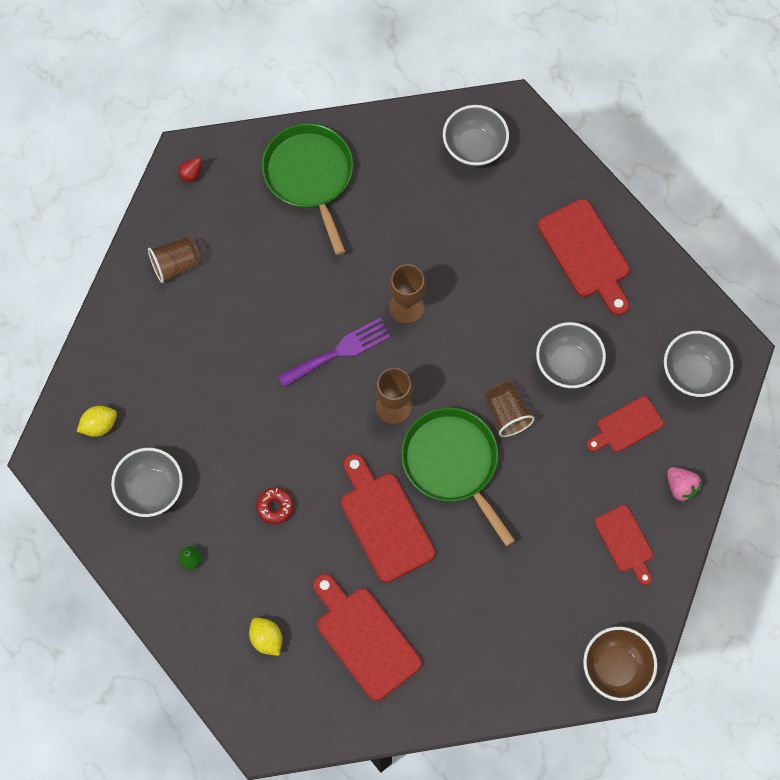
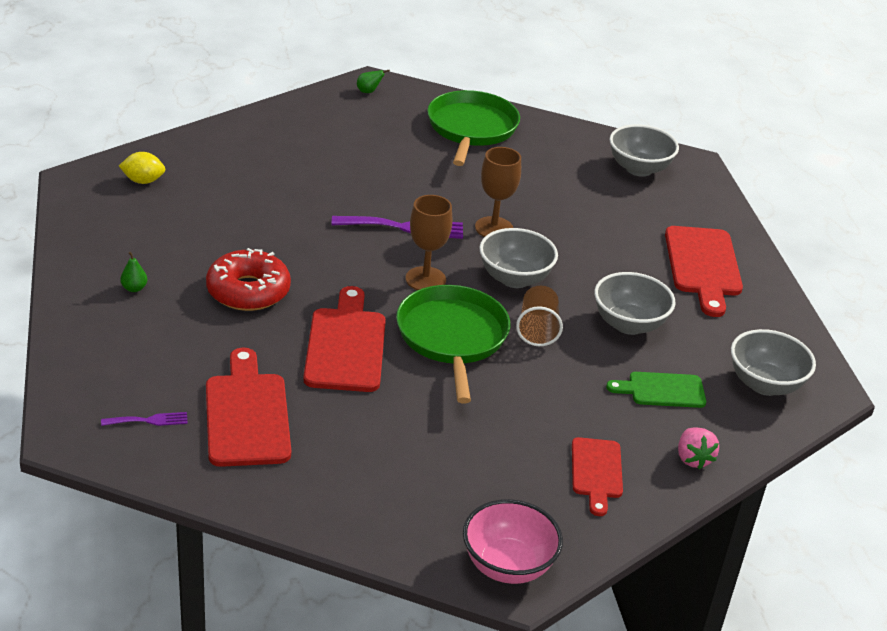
camera: 25 degrees right, 35 degrees down
grey bowl [111,448,183,517] -> grey bowl moved to [479,228,558,288]
brown cup [148,237,201,283] -> none
red pear [178,154,206,182] -> green pear [357,70,390,93]
yellow lemon [249,618,282,656] -> none
red donut [256,487,294,524] -> red donut [206,248,291,311], size x1.95
brown bowl [583,627,657,701] -> pink bowl [463,499,563,584]
red cutting board [587,396,664,452] -> green cutting board [606,372,706,408]
none -> purple fork [101,412,188,426]

